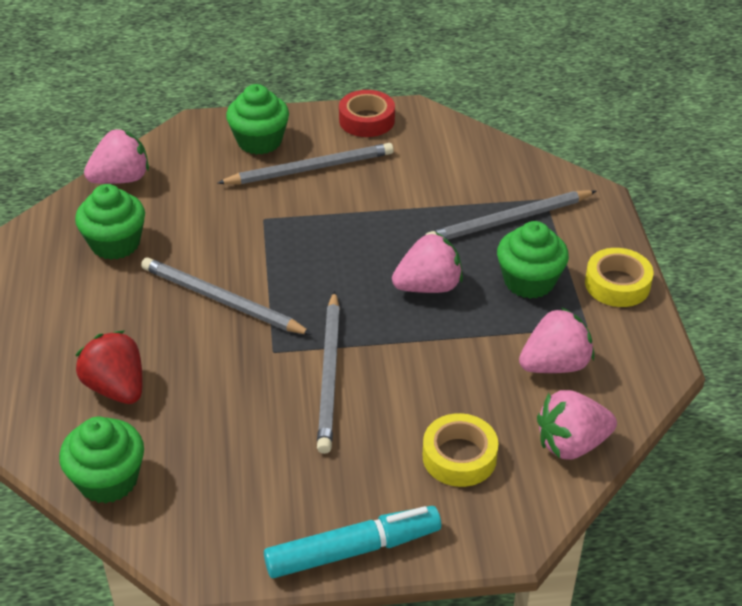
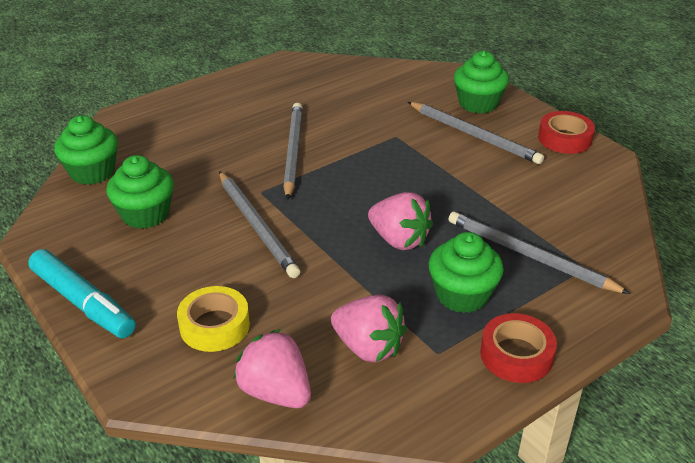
camera: 60 degrees right, 5 degrees down
green cupcake [75,184,145,260] -> green cupcake moved to [106,155,174,229]
red strawberry [76,331,142,404] -> none
pink strawberry [84,128,149,184] -> none
grey pencil [317,291,340,454] -> grey pencil turned 90 degrees counterclockwise [219,171,300,278]
yellow tape [585,248,653,307] -> red tape [480,313,557,383]

